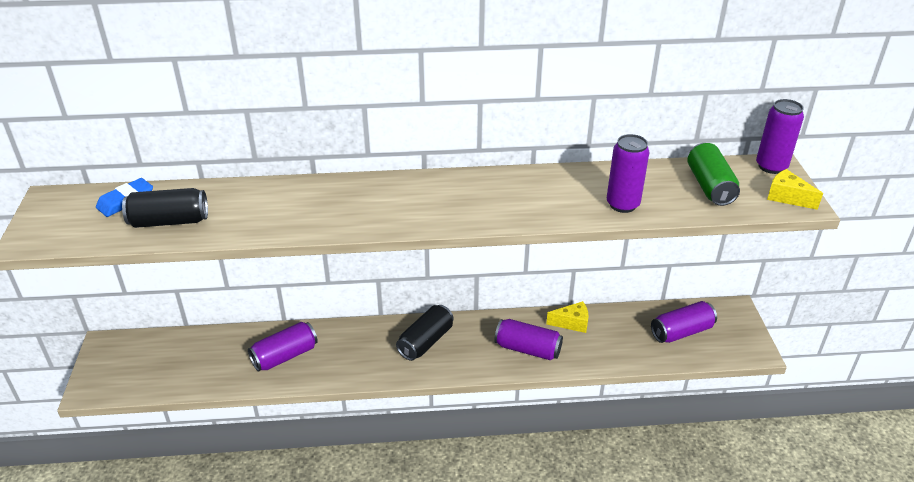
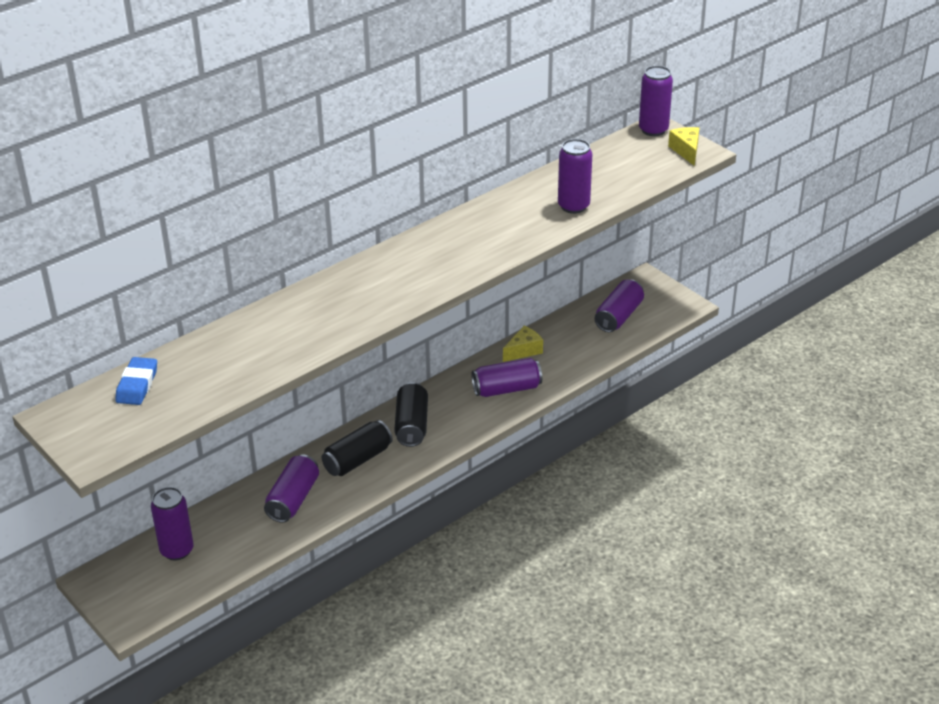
camera: 35 degrees left, 0 degrees up
black can [122,188,208,228] -> black can moved to [322,420,393,476]
green can [687,143,740,206] -> none
yellow cheese [767,169,823,210] -> yellow cheese turned 75 degrees clockwise [668,127,699,166]
none -> purple can [151,487,194,561]

